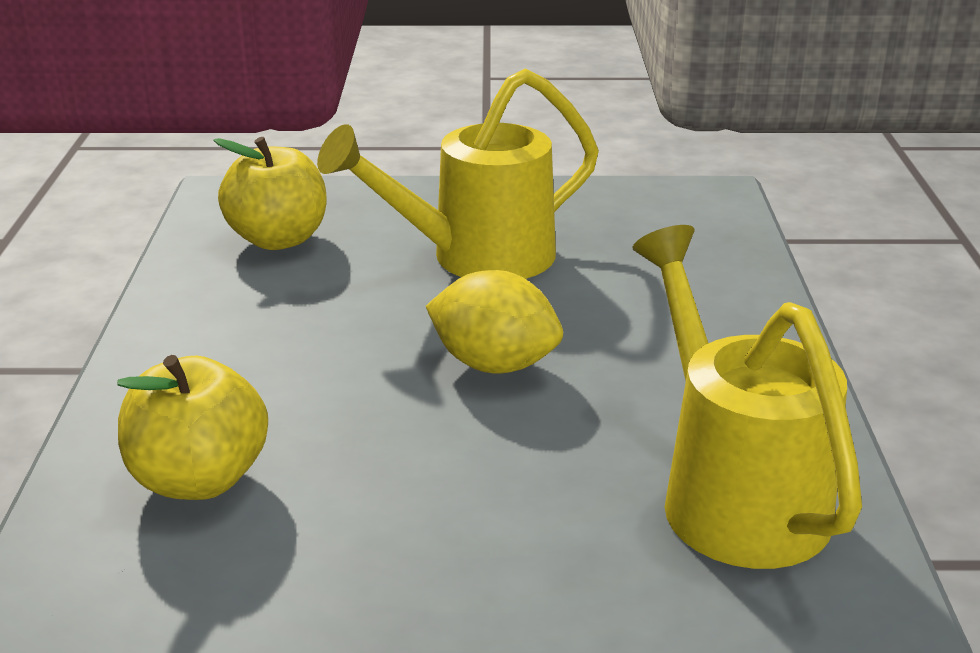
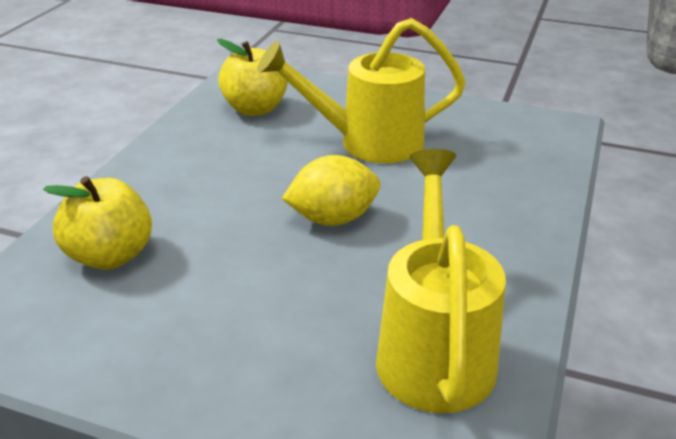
camera: 20 degrees right, 5 degrees up
yellow lemon [426,270,563,373] -> yellow lemon turned 60 degrees counterclockwise [282,155,381,226]

